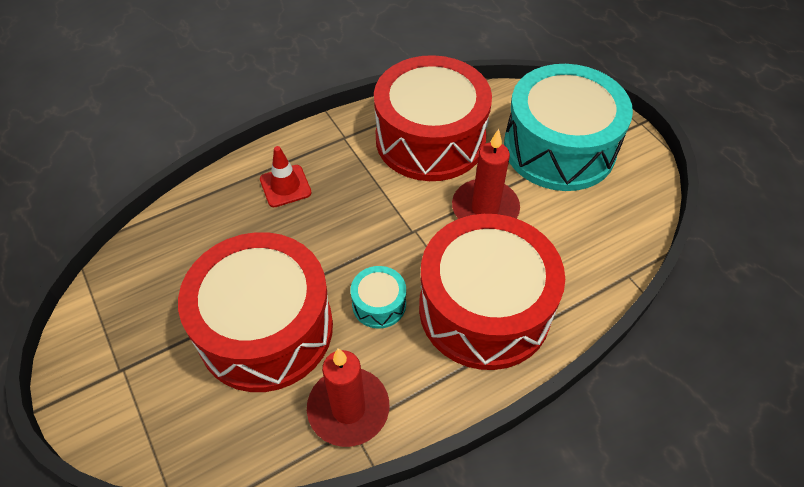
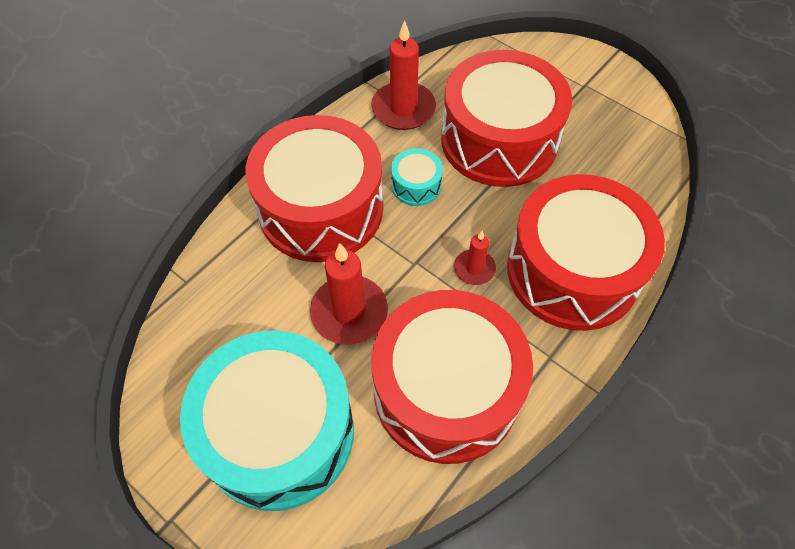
camera: 160 degrees right, 5 degrees up
red traffic cone [260,146,312,207] -> red drum [507,174,665,331]
none -> red candle [454,230,496,285]

